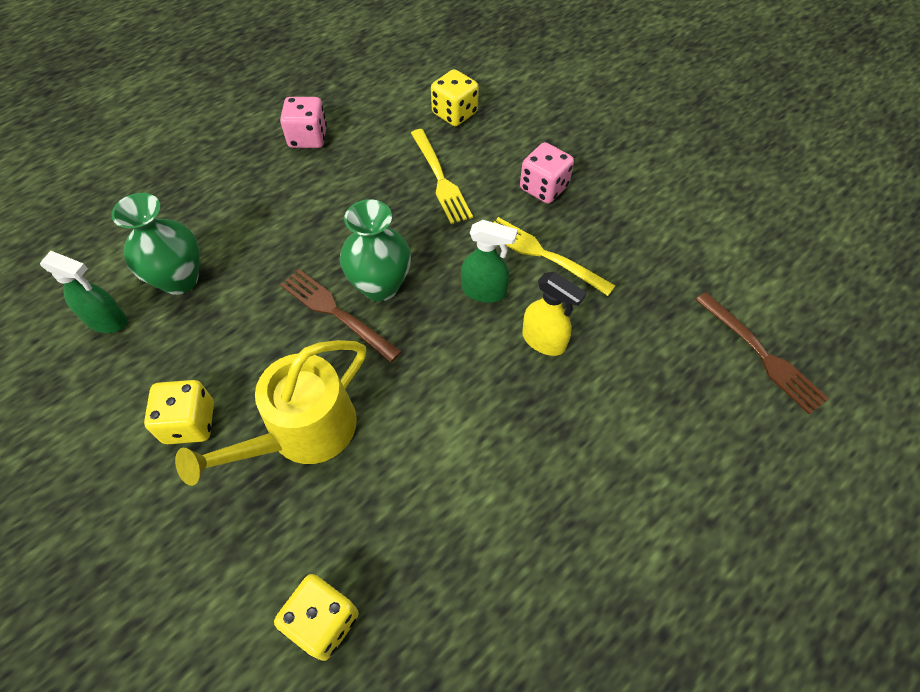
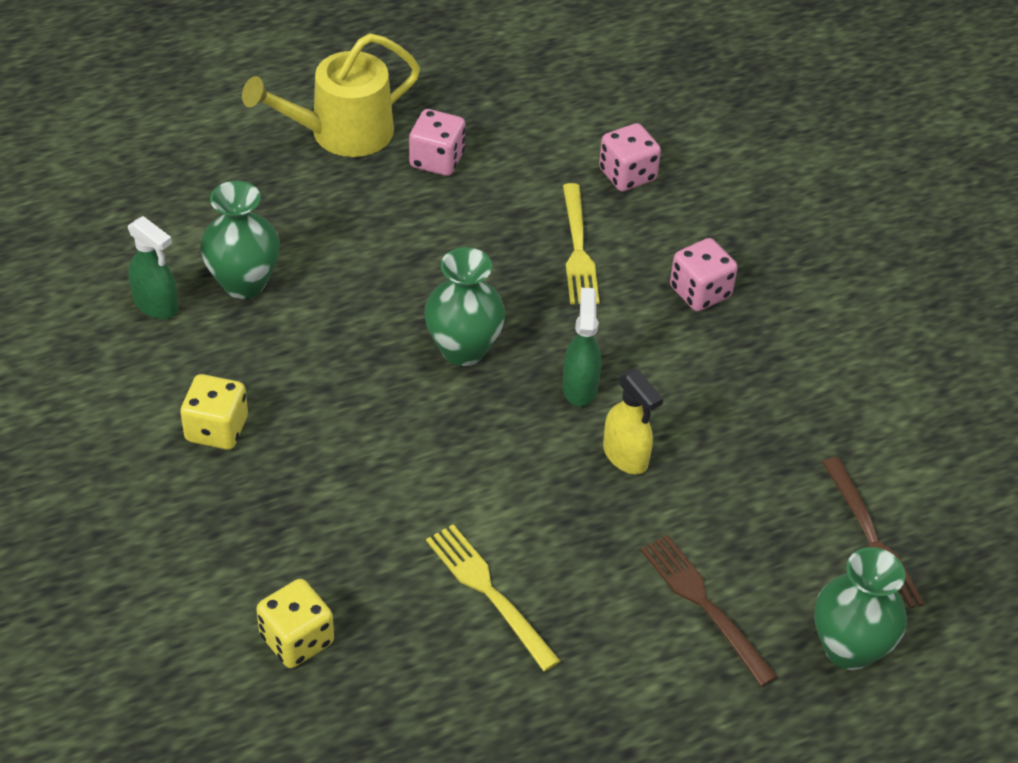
camera: 15 degrees right, 10 degrees down
yellow watering can [175,340,366,486] -> yellow watering can moved to [242,33,420,157]
brown fork [280,269,402,363] -> brown fork moved to [640,535,778,687]
yellow dice [431,69,479,126] -> pink dice [599,123,661,192]
green spray bottle [461,220,517,303] -> green spray bottle turned 120 degrees counterclockwise [562,288,601,407]
yellow fork [493,217,615,296] -> yellow fork moved to [426,524,560,671]
none -> green vase [814,547,907,670]

